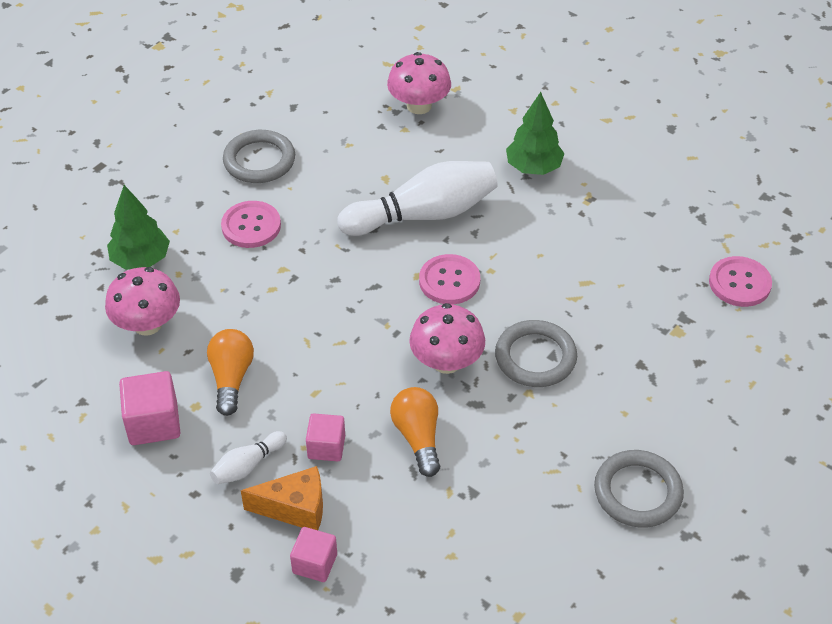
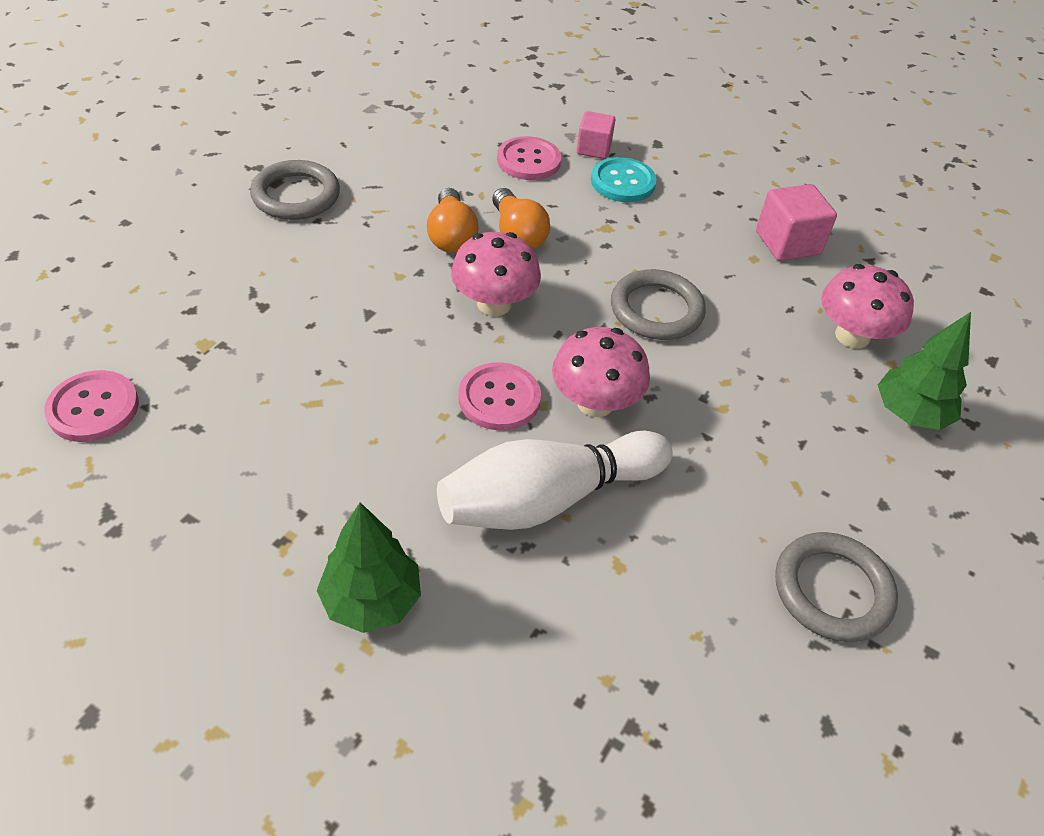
camera: 170 degrees right, 0 degrees up
orange light bulb [207,329,254,416] -> orange light bulb moved to [427,188,479,253]
white bowling pin [210,431,287,484] -> none
pink button [221,201,281,248] -> pink button moved to [497,136,561,180]
orange cheese [241,466,323,530] -> turquoise button [591,157,656,202]
pink cube [306,413,345,461] -> none
pink mushroom [387,52,451,114] -> pink mushroom moved to [552,327,650,417]
grey ring [495,320,577,387] -> grey ring moved to [611,269,706,340]

